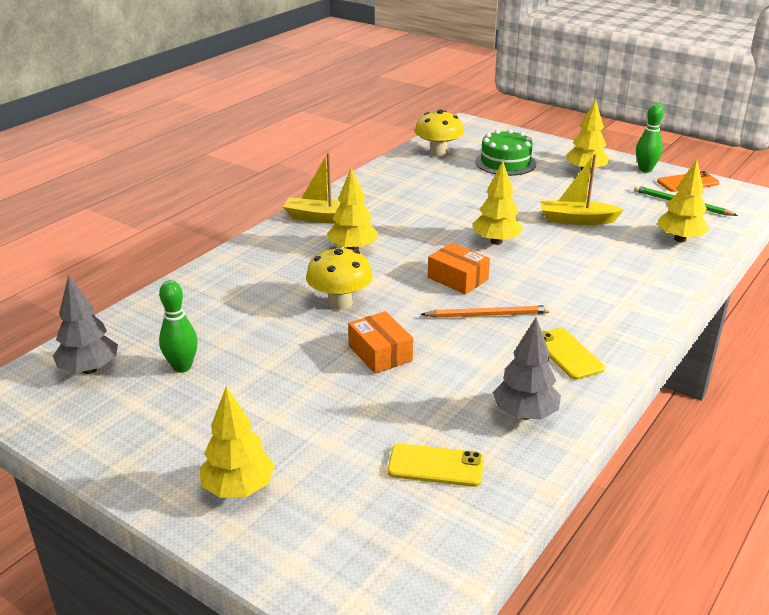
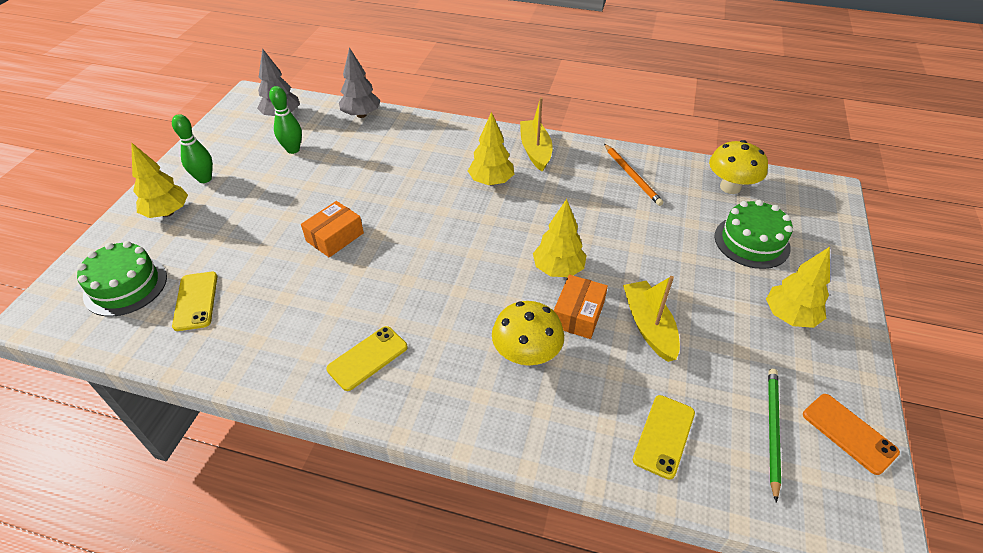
camera: 70 degrees right, 15 degrees up
yellow mushroom [306,246,373,310] -> yellow mushroom moved to [492,301,564,366]
orange pencil [420,305,550,318] -> orange pencil moved to [604,144,663,206]
orange box [428,243,490,295] -> orange box moved to [554,275,608,339]
grey tree [493,317,561,420] -> grey tree moved to [339,47,381,118]
green bowling pin [636,103,664,172] -> green bowling pin moved to [172,114,213,183]
yellow tree [657,159,709,242] -> yellow phone [633,395,695,480]
none -> green cake [77,241,167,317]

